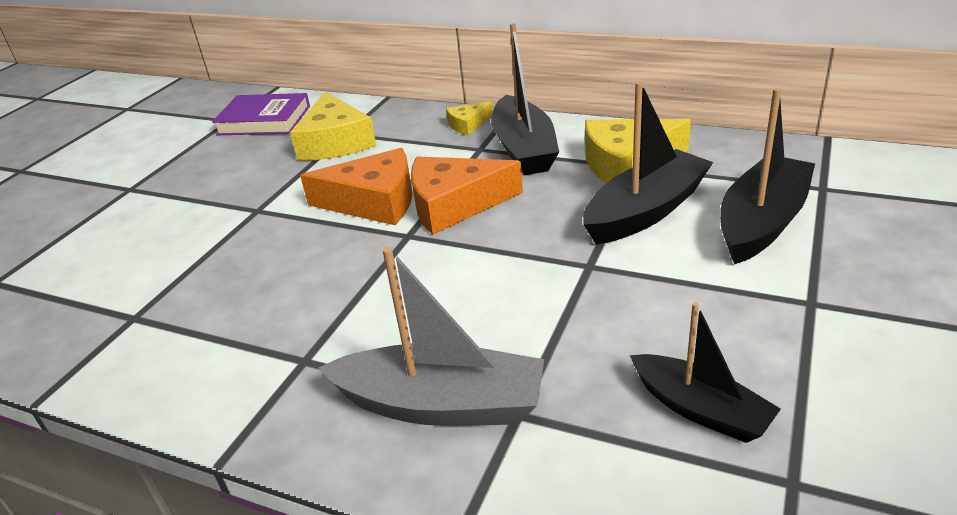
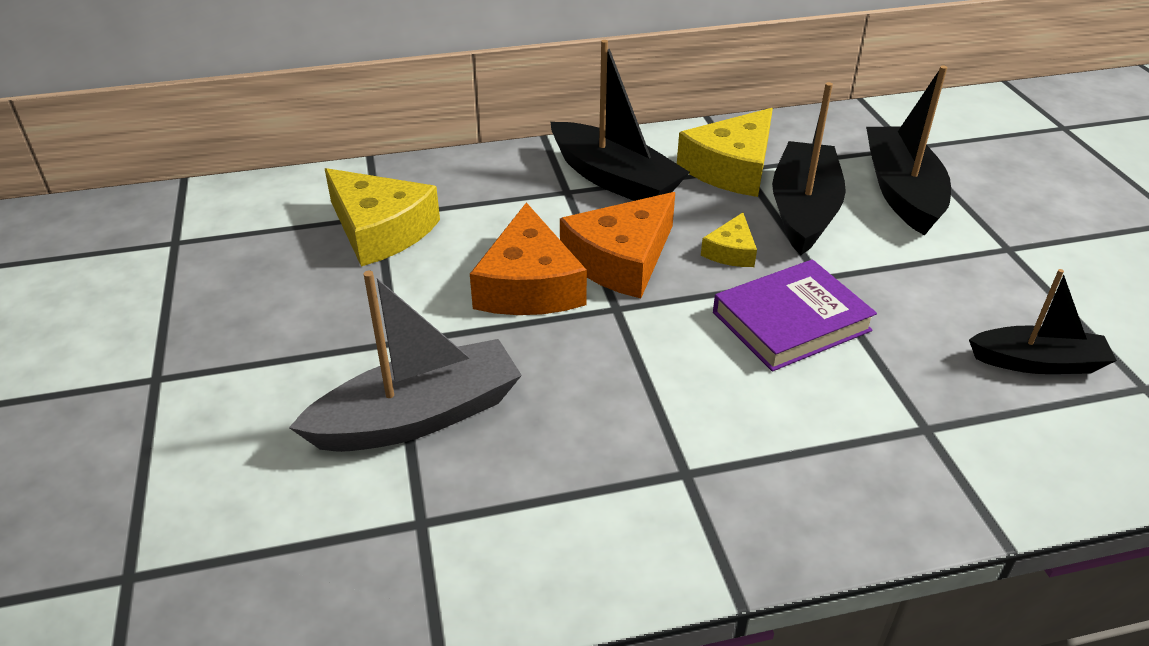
camera: 40 degrees left, 5 degrees up
purple book [212,93,310,135] -> purple book moved to [713,259,877,371]
orange cheese [300,148,412,225] -> orange cheese turned 120 degrees clockwise [470,202,587,315]
grey boat [318,247,544,426] -> grey boat moved to [289,271,522,452]
yellow cheese [446,101,493,135] -> yellow cheese moved to [701,213,757,267]

